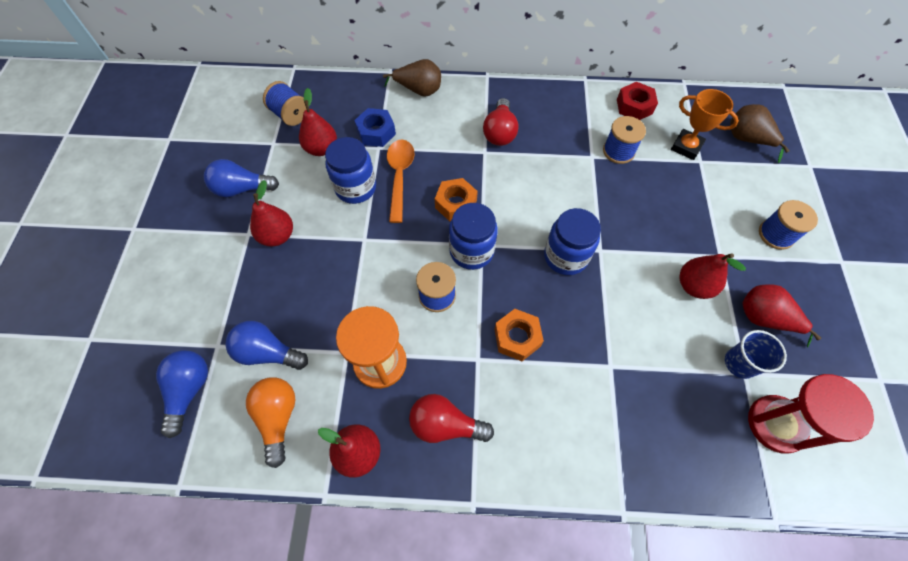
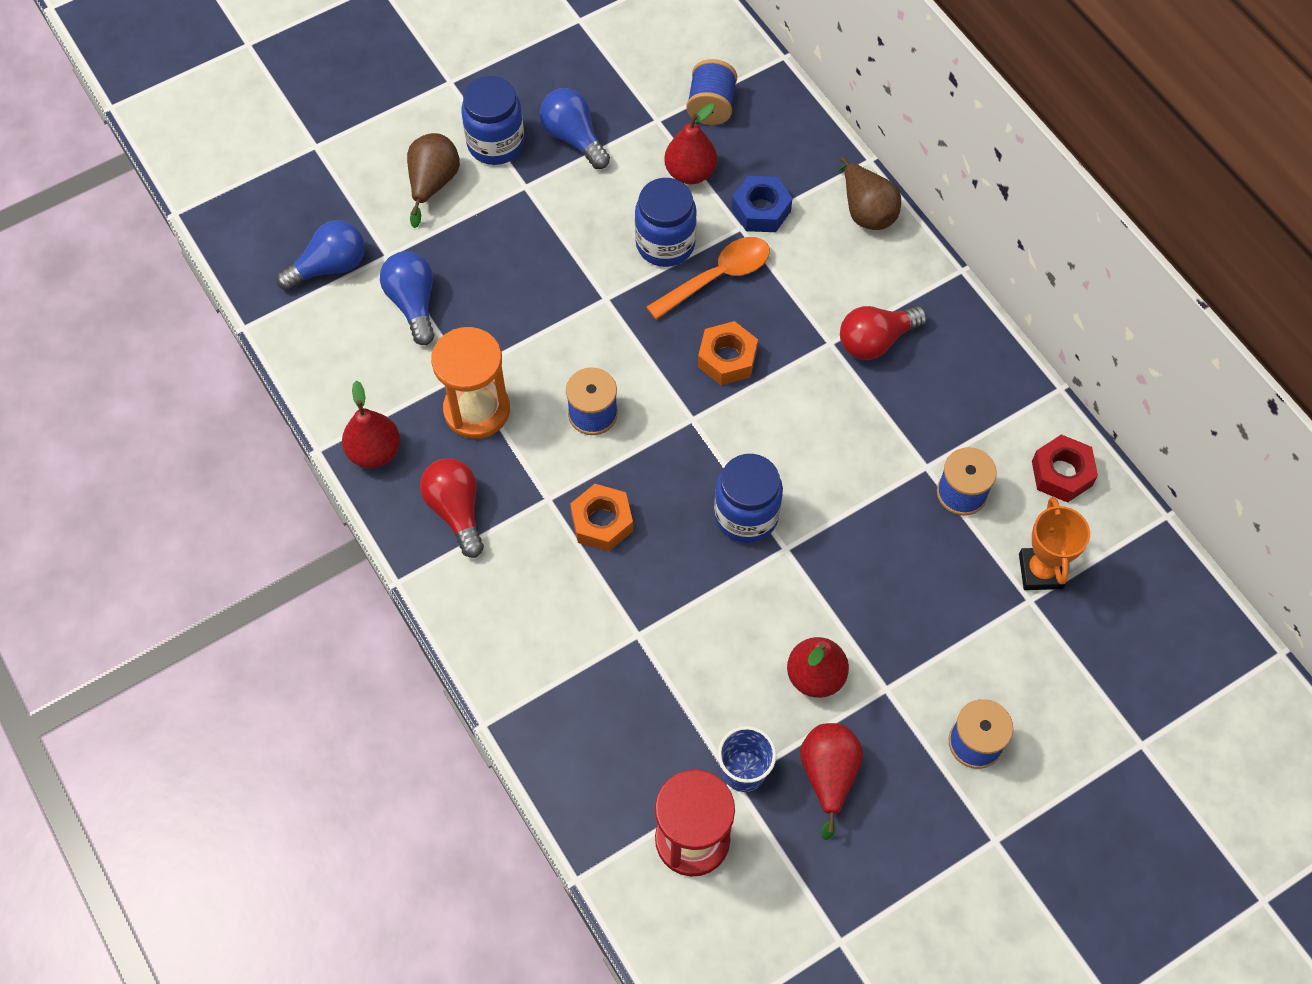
camera: 55 degrees right, 0 degrees up
orange light bulb [246,377,296,468] -> none
red pear [250,180,293,247] -> none
blue jar [449,203,498,270] -> blue jar moved to [461,76,524,165]
brown pear [730,104,790,163] -> brown pear moved to [407,133,460,228]

